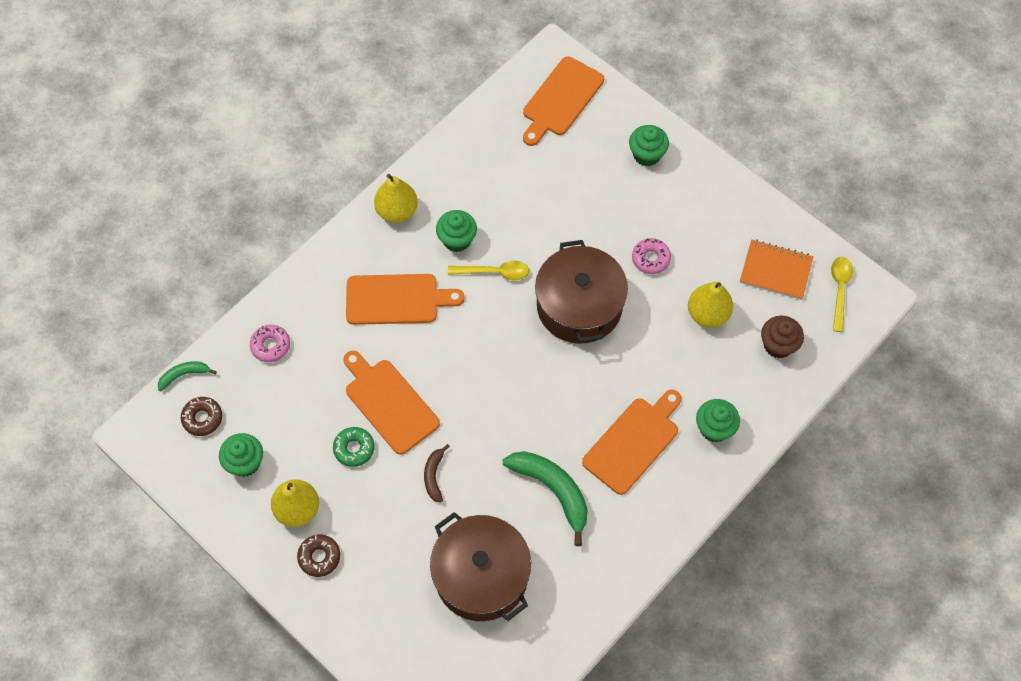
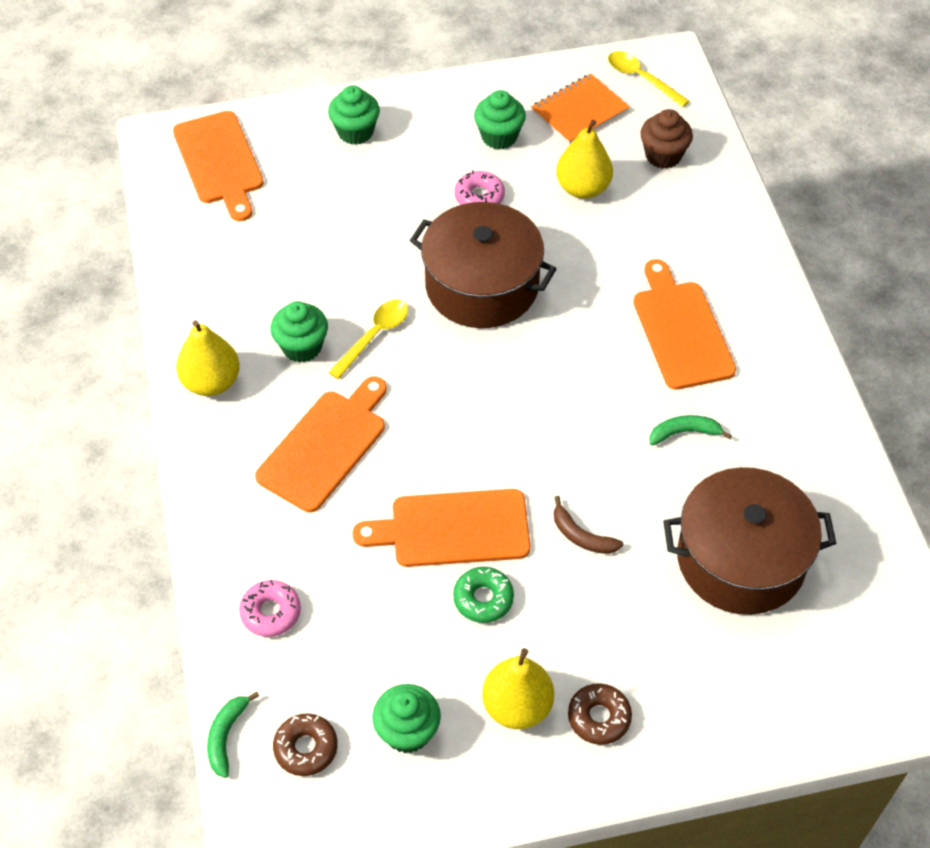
camera: 55 degrees left, 10 degrees down
green banana [503,451,588,546] -> green banana [650,415,732,446], size x0.53
green cupcake [696,399,740,442] -> green cupcake moved to [474,90,526,149]

